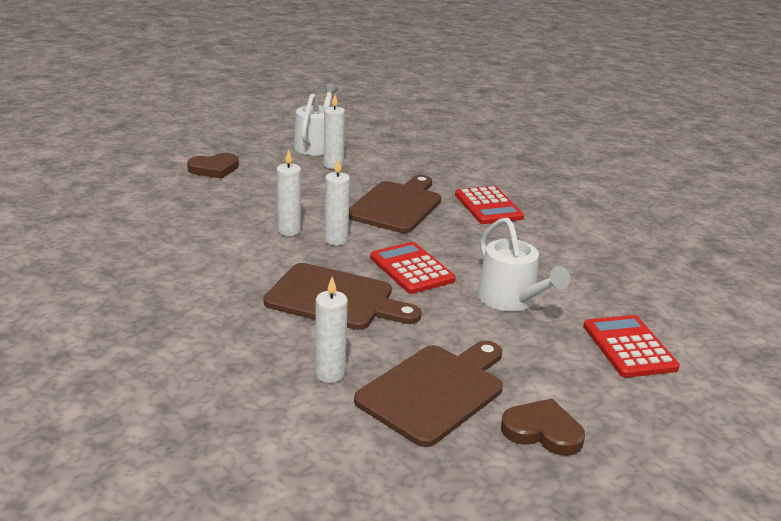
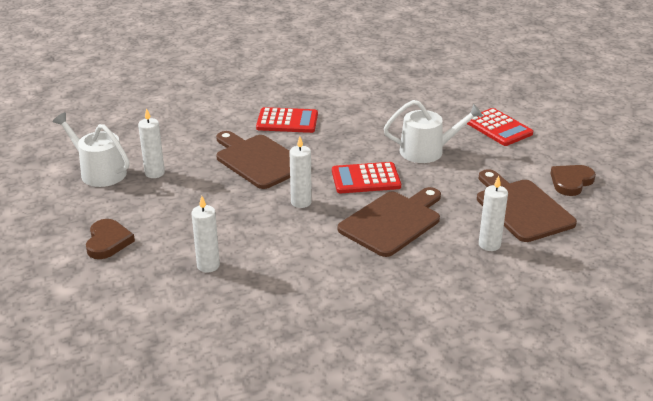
camera: 65 degrees left, 5 degrees up
white candle [276,149,301,236] -> white candle moved to [192,196,220,273]
red calculator [583,315,680,378] -> red calculator turned 135 degrees counterclockwise [467,108,533,146]

